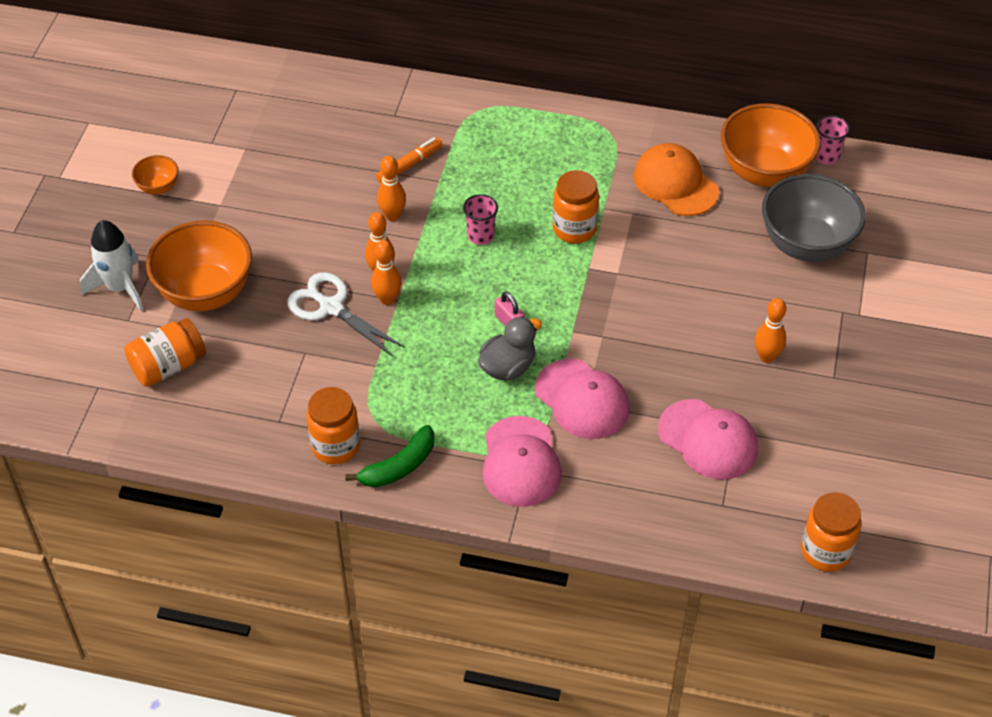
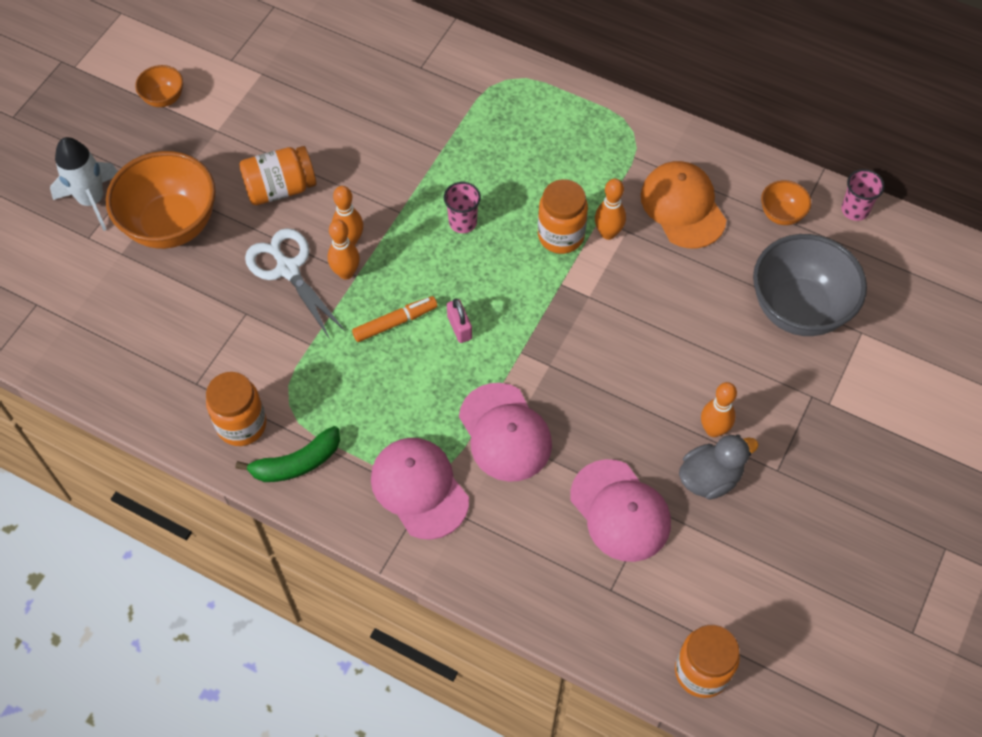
camera: 15 degrees right, 10 degrees up
orange jar [124,318,206,387] -> orange jar moved to [239,146,317,205]
orange marker [376,137,443,184] -> orange marker moved to [352,296,437,342]
orange bowling pin [377,156,406,221] -> orange bowling pin moved to [595,179,626,240]
grey duck [478,316,542,380] -> grey duck moved to [679,435,759,500]
pink cap [483,416,562,507] -> pink cap turned 135 degrees clockwise [371,438,469,540]
orange bowl [721,103,821,187] -> orange bowl [761,180,811,225], size x0.47

